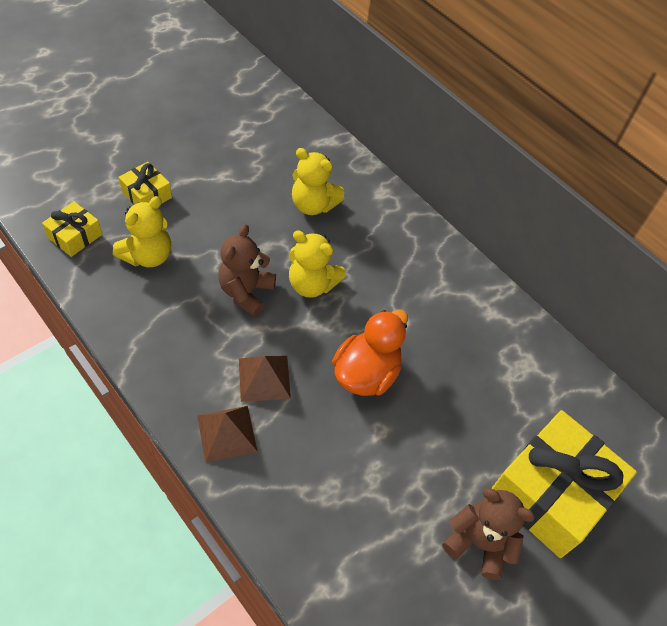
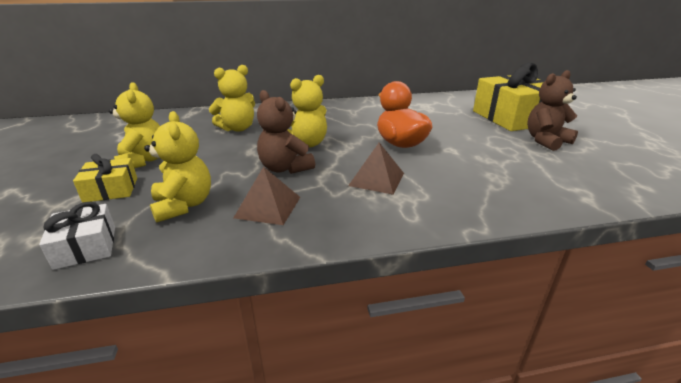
camera: 55 degrees left, 25 degrees down
yellow gift [42,201,102,257] -> white gift [39,202,115,270]
brown pyramid [197,406,258,463] -> brown pyramid moved to [234,167,300,225]
none -> yellow teddy bear [109,82,160,168]

